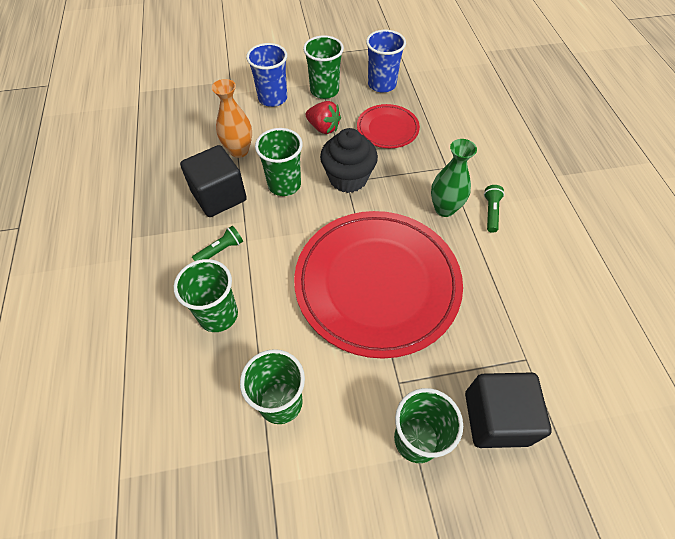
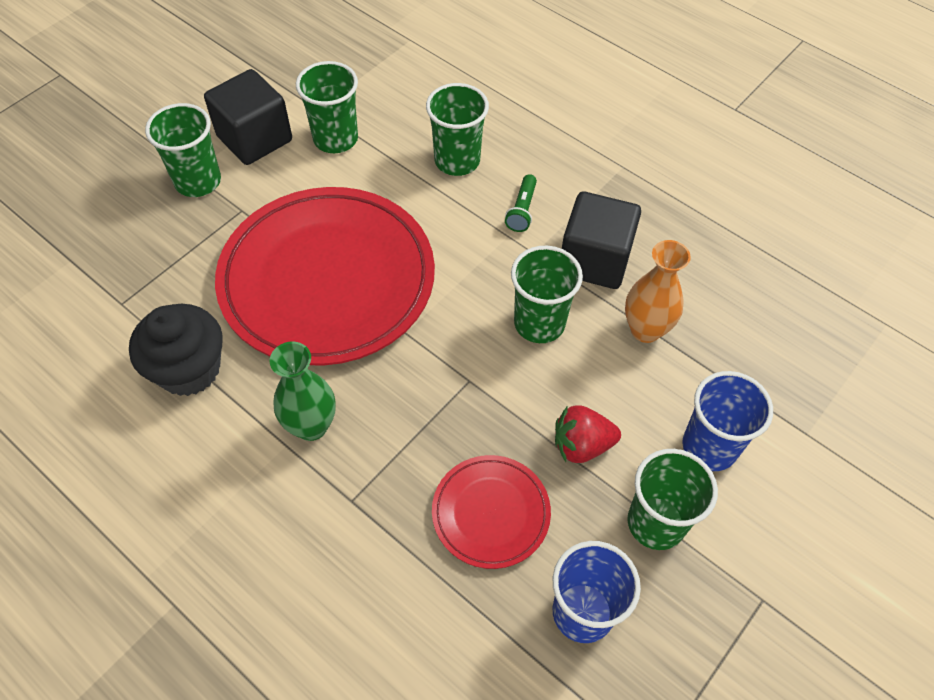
camera: 140 degrees right, 0 degrees up
black cupcake [320,128,378,193] -> black cupcake moved to [129,304,223,396]
black cube [465,372,552,448] -> black cube moved to [204,69,292,165]
green flashlight [484,185,505,233] -> none

